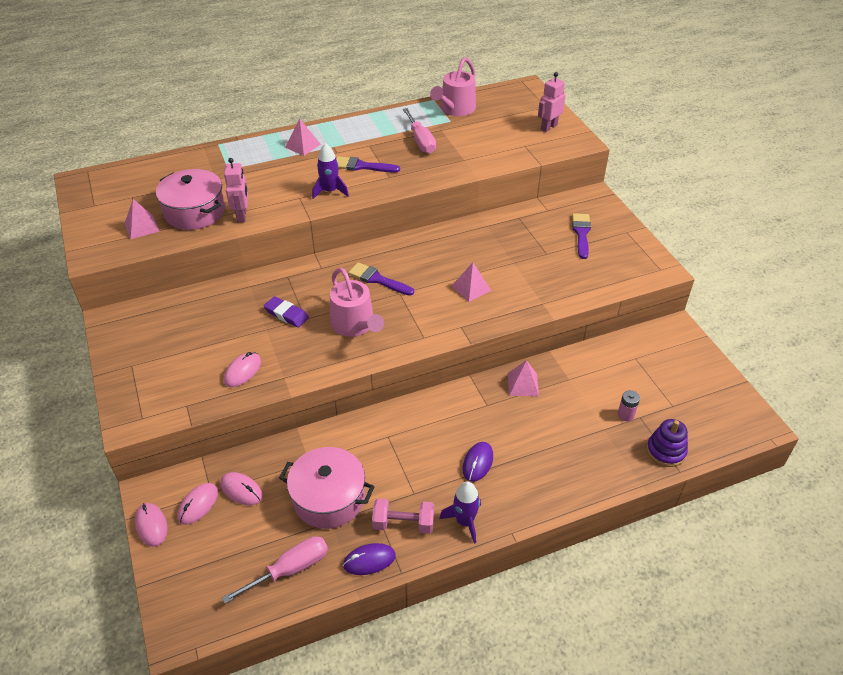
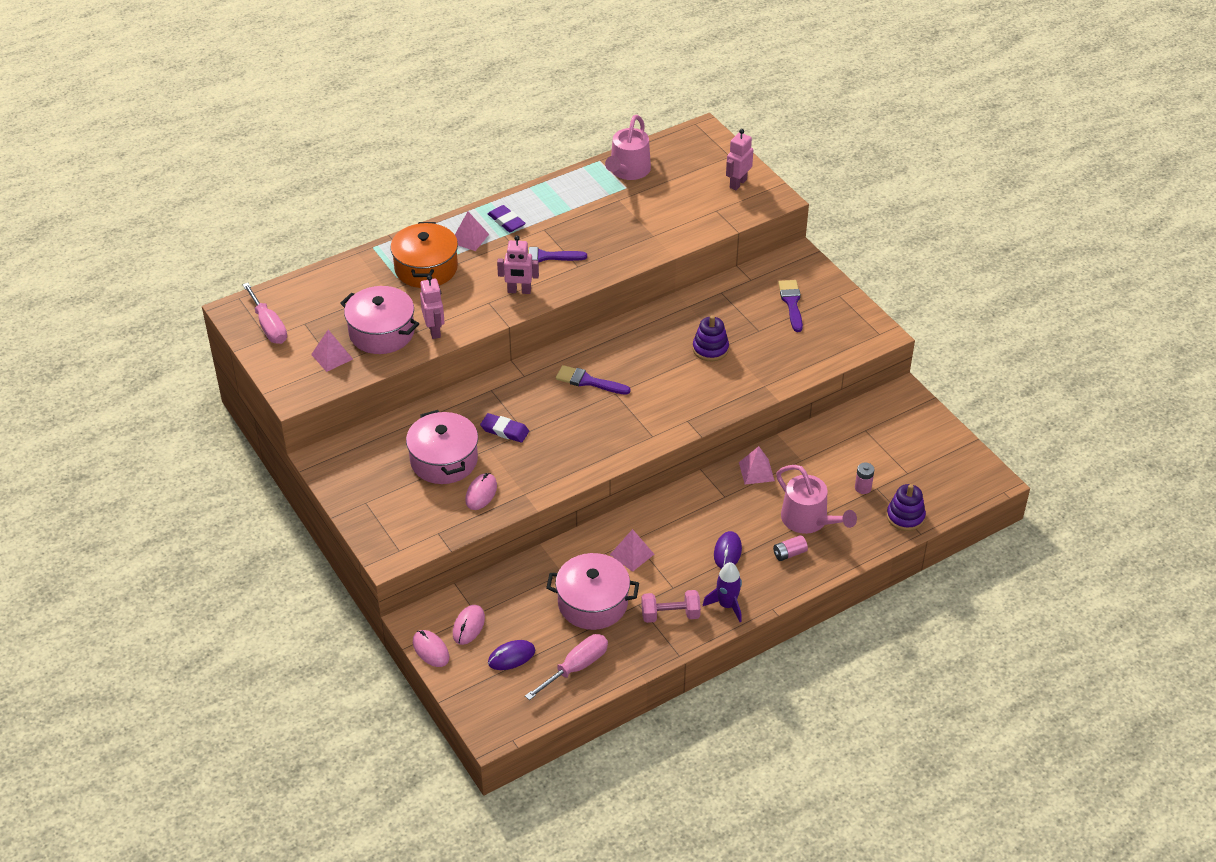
camera: 10 degrees left, 0 degrees up
pink mouse [220,472,262,505] -> none
purple rocket [312,143,349,199] -> pink robot [497,235,539,294]
pink watering can [330,268,384,337] -> pink watering can moved to [776,465,857,534]
purple mouse [343,543,396,575] -> purple mouse moved to [488,640,535,670]
pink screwdriver [403,108,436,154] -> pink screwdriver moved to [243,283,287,344]
pink pyramid [452,262,491,302] -> pink pyramid moved to [610,529,654,572]
none -> orange pot [390,222,458,288]
none -> pink pot [406,410,478,484]
none -> purple eraser [488,205,526,232]
none -> purple stacking toy [693,315,729,361]
none -> pink battery [773,535,808,561]

